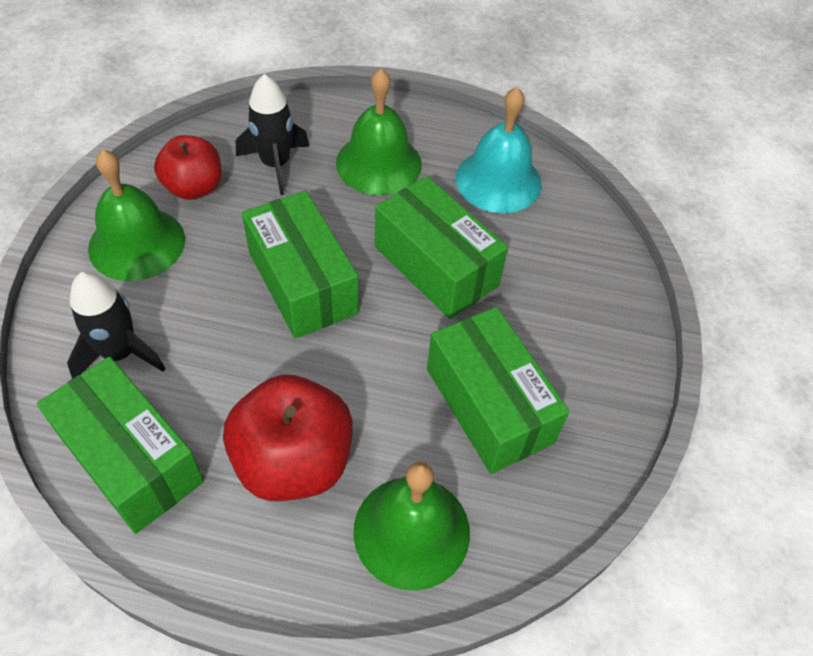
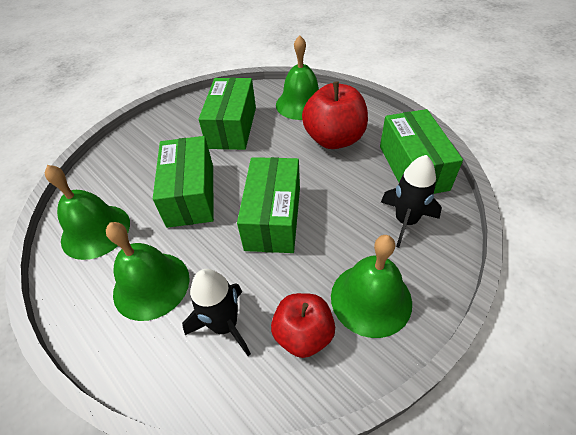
camera: 140 degrees left, 5 degrees down
turquoise bell [456,87,542,213] -> green bell [45,165,130,260]

